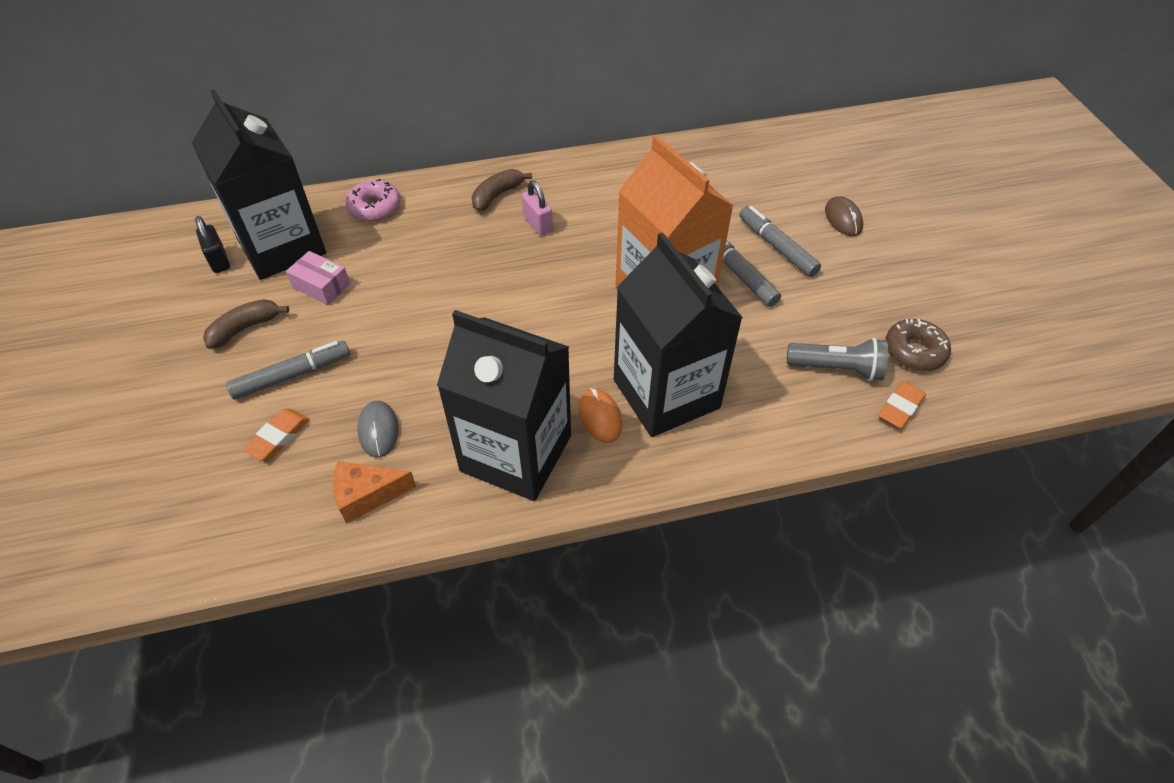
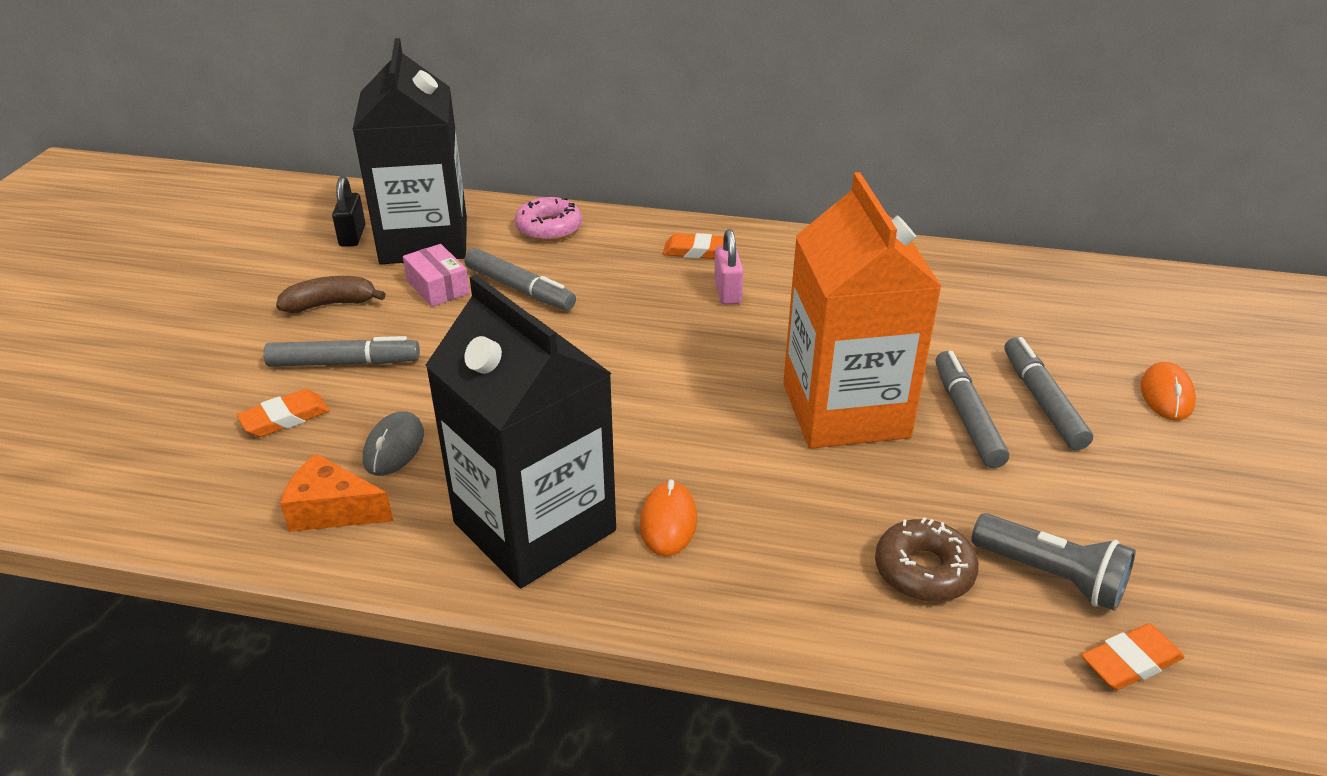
camera: 25 degrees right, 15 degrees down
brown banana [471,169,532,211] -> orange eraser [663,233,724,259]
black carton [614,232,743,437] -> none
brown mouse [825,196,863,236] -> orange mouse [1140,362,1196,420]
brown donut [885,319,951,371] -> brown donut moved to [875,517,979,602]
none -> grey marker [464,248,576,310]

